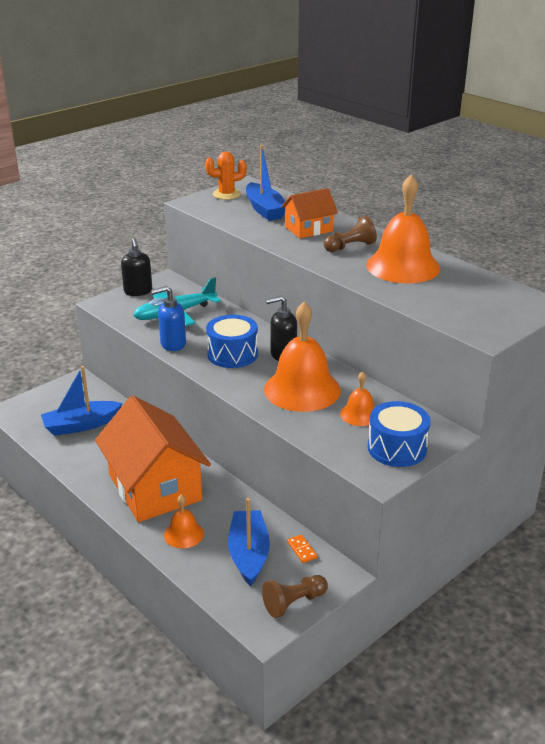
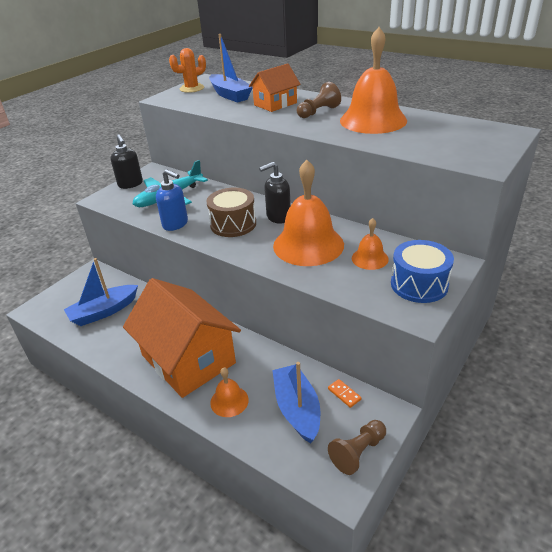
camera: 10 degrees left, 5 degrees up
blue soap dispenser [151,286,186,351] -> blue soap dispenser turned 120 degrees counterclockwise [156,169,188,231]
blue drum [206,315,258,368] -> brown drum [207,188,256,237]

